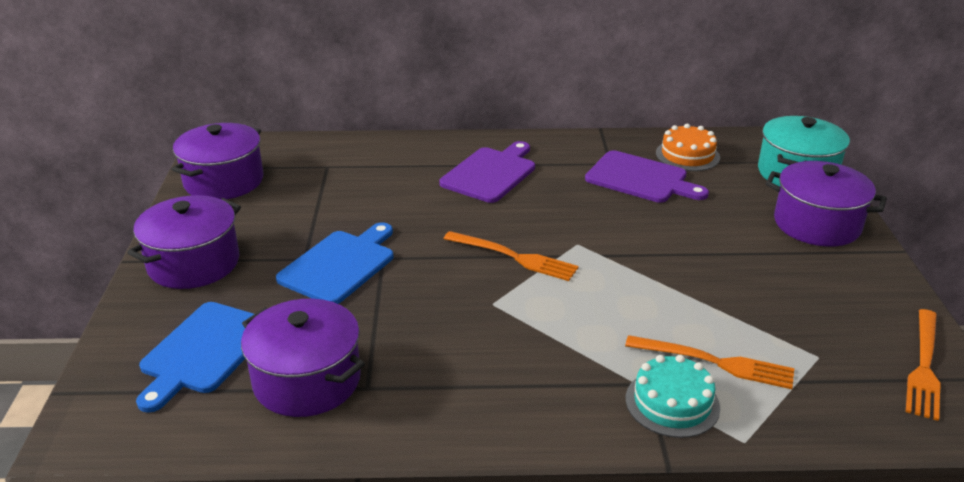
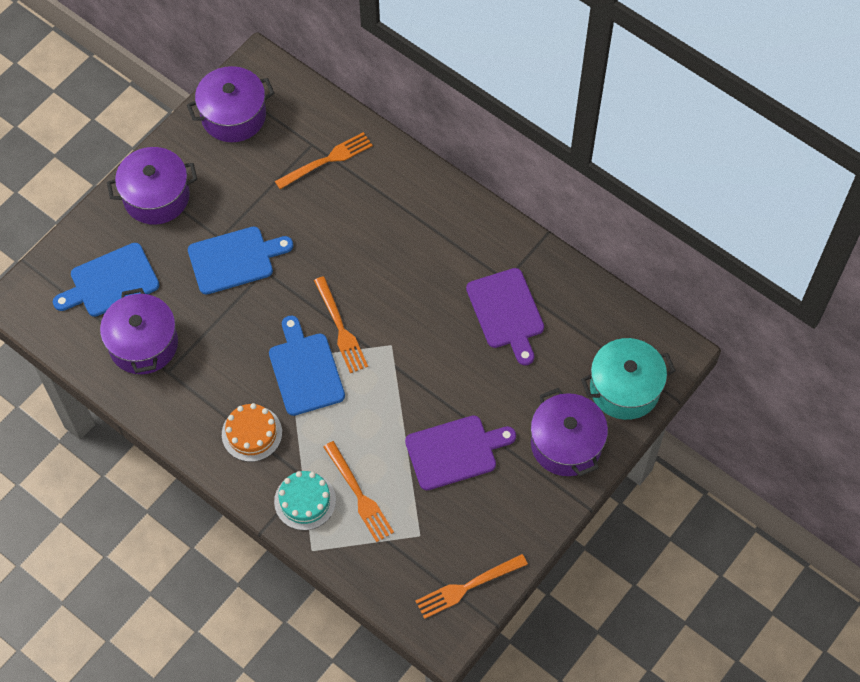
camera: 40 degrees right, 30 degrees up
purple cutting board [439,141,535,203] -> purple cutting board moved to [405,415,516,490]
orange cake [656,124,720,171] -> orange cake moved to [222,403,282,462]
none -> blue cutting board [269,316,345,416]
none -> orange fork [275,132,373,189]

